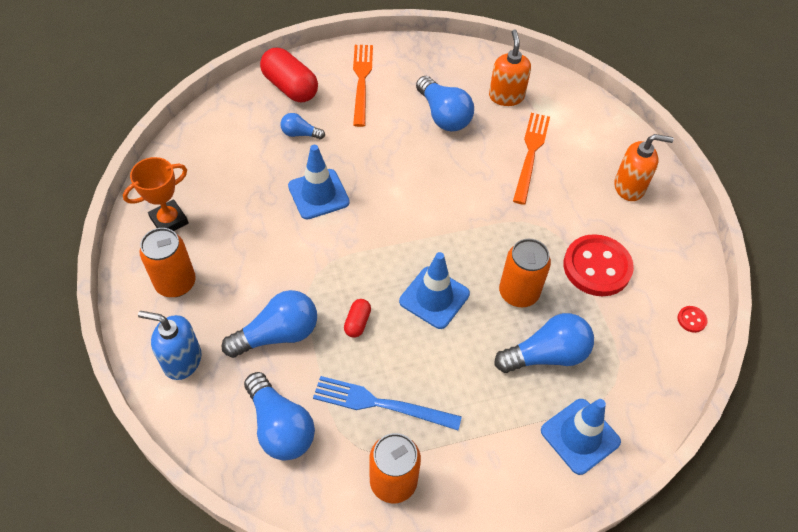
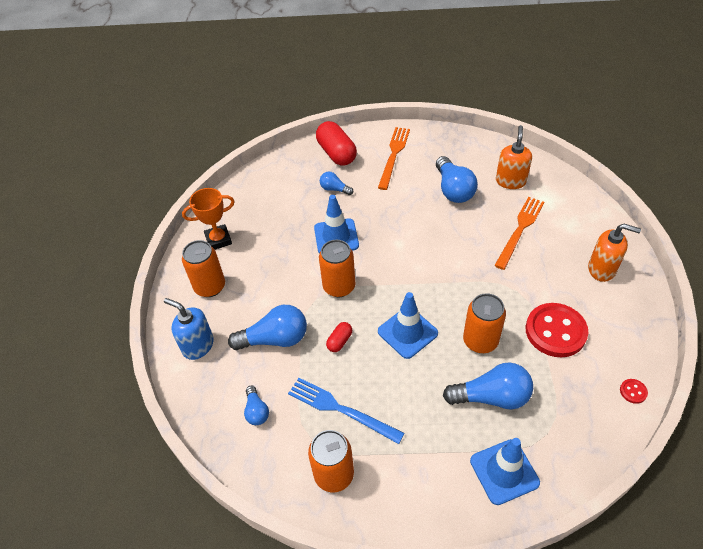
camera: 20 degrees right, 5 degrees down
blue light bulb [244,372,315,460] -> blue light bulb [244,385,269,425], size x0.54
none -> orange can [319,240,355,297]

